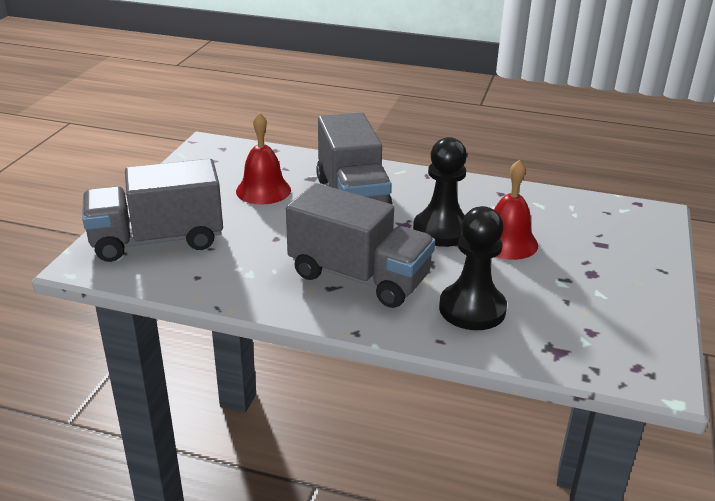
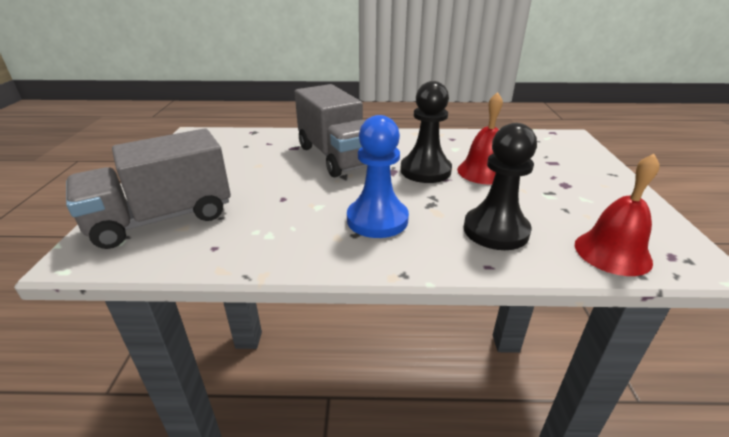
camera: 15 degrees left, 0 degrees up
red bell [236,112,291,205] -> red bell moved to [575,154,659,276]
grey truck [286,183,435,308] -> blue pawn [347,115,409,238]

